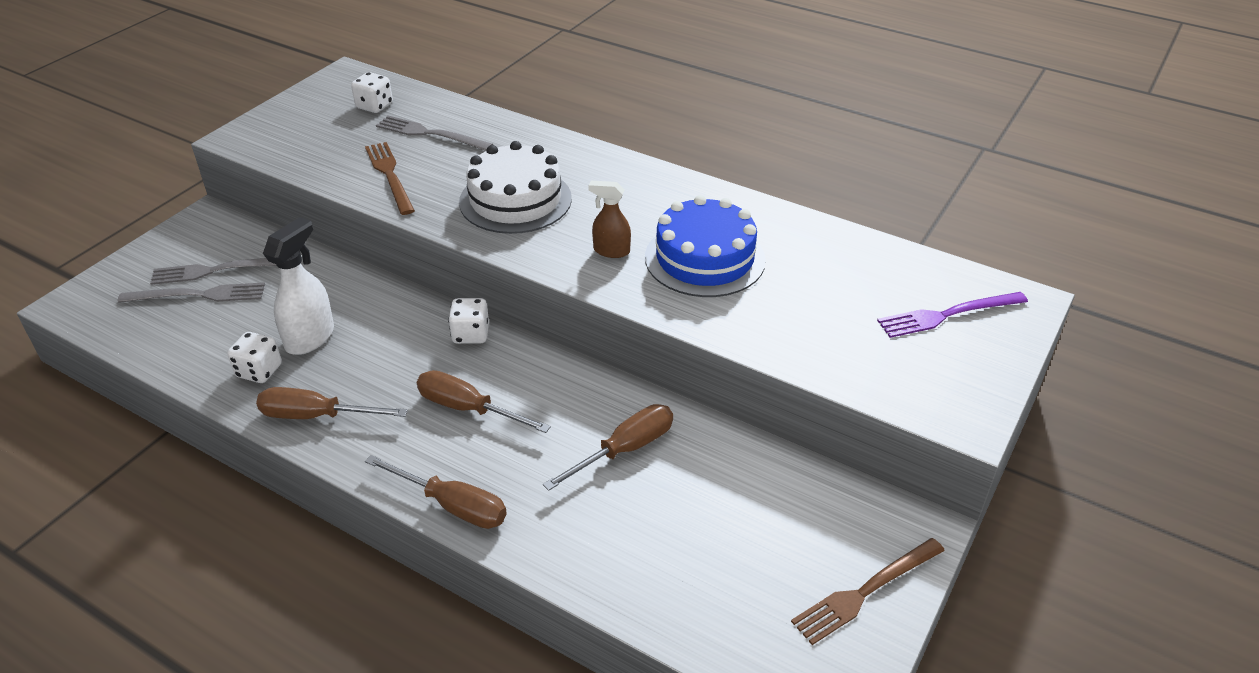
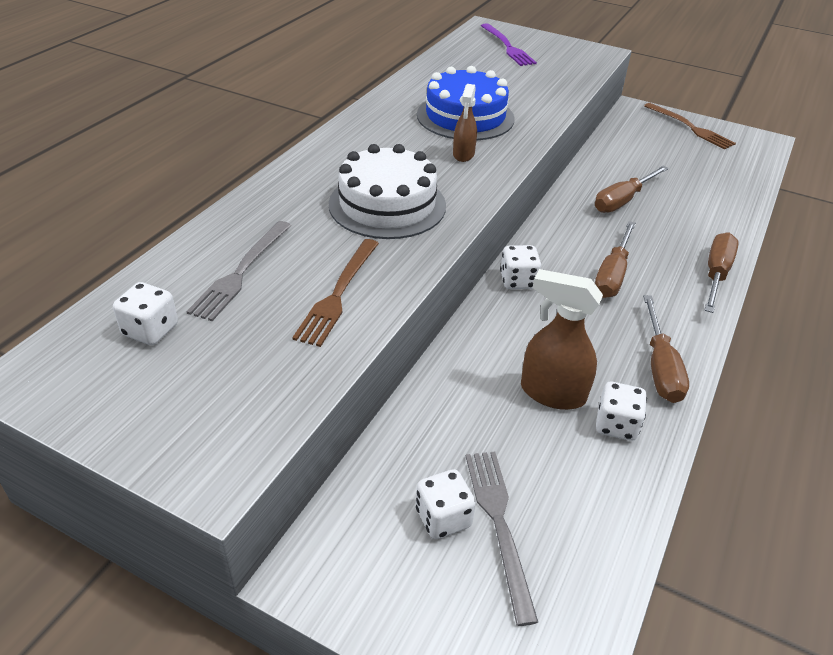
camera: 95 degrees left, 0 degrees up
grey fork [150,258,276,285] -> white dice [416,469,476,539]
white spray bottle [263,217,334,355] -> brown spray bottle [521,269,603,410]
brown fork [365,142,415,215] -> brown fork turned 45 degrees counterclockwise [292,239,379,347]
brown screwdriver [543,404,673,491] -> brown screwdriver turned 90 degrees counterclockwise [595,166,669,213]

